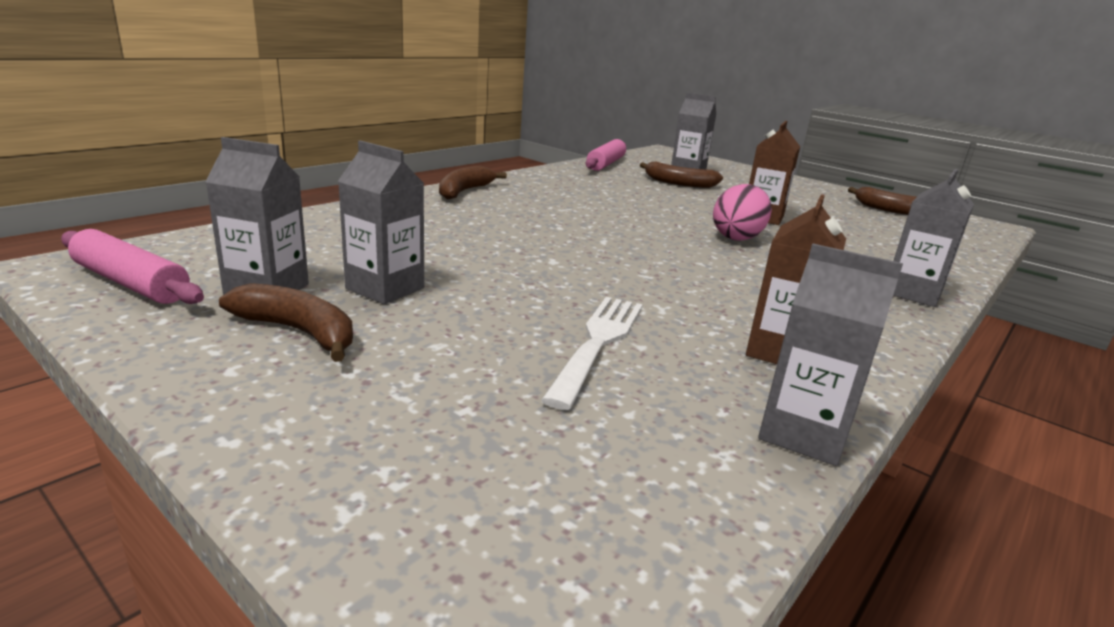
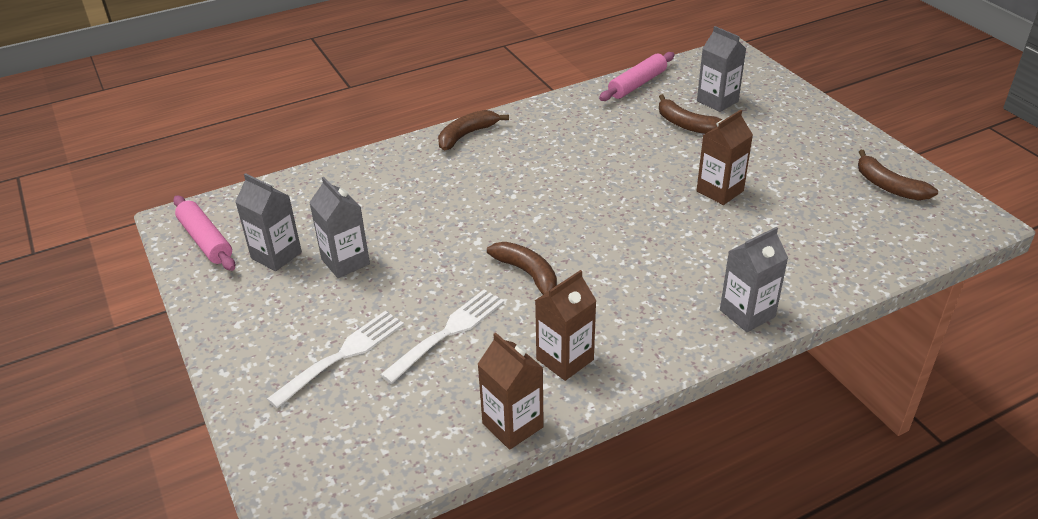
camera: 25 degrees right, 15 degrees up
brown banana [219,283,353,362] -> brown banana moved to [487,242,557,295]
pink egg [713,184,772,241] -> none
grey carton [758,244,903,466] -> brown carton [478,332,544,450]
none -> white fork [267,311,404,408]

